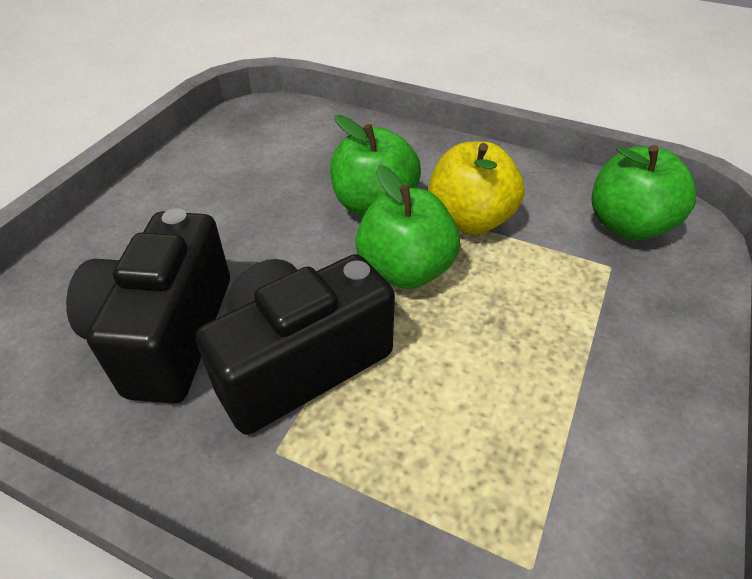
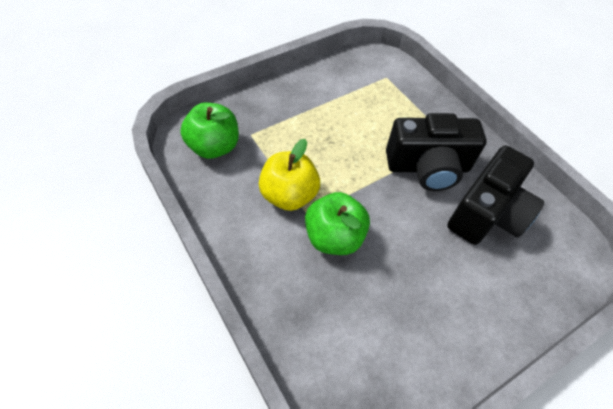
camera: 150 degrees left, 10 degrees up
green apple [355,165,460,289] -> none

